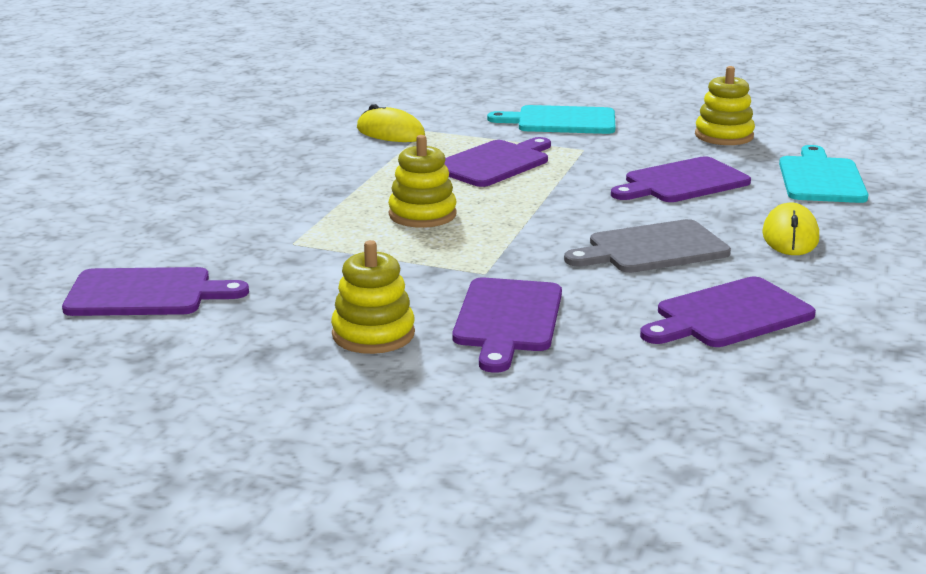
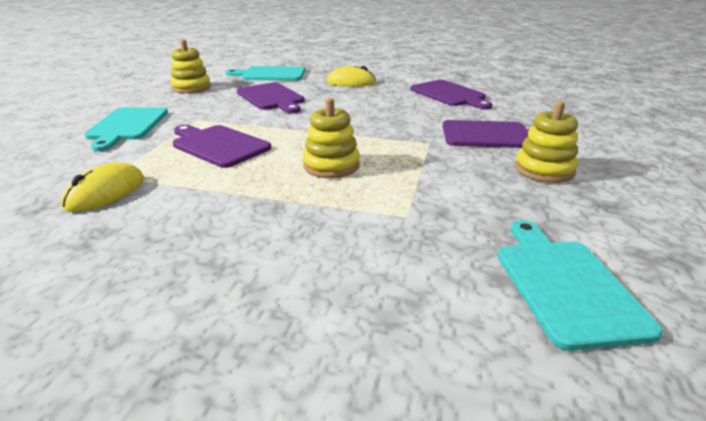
camera: 95 degrees left, 5 degrees up
purple cutting board [62,267,249,316] -> turquoise cutting board [498,220,663,351]
grey cutting board [564,219,731,273] -> none

